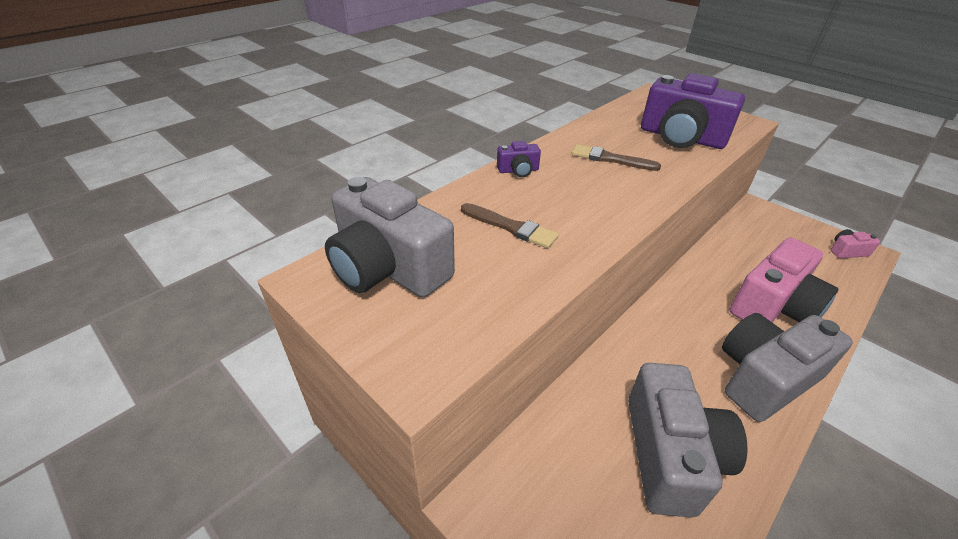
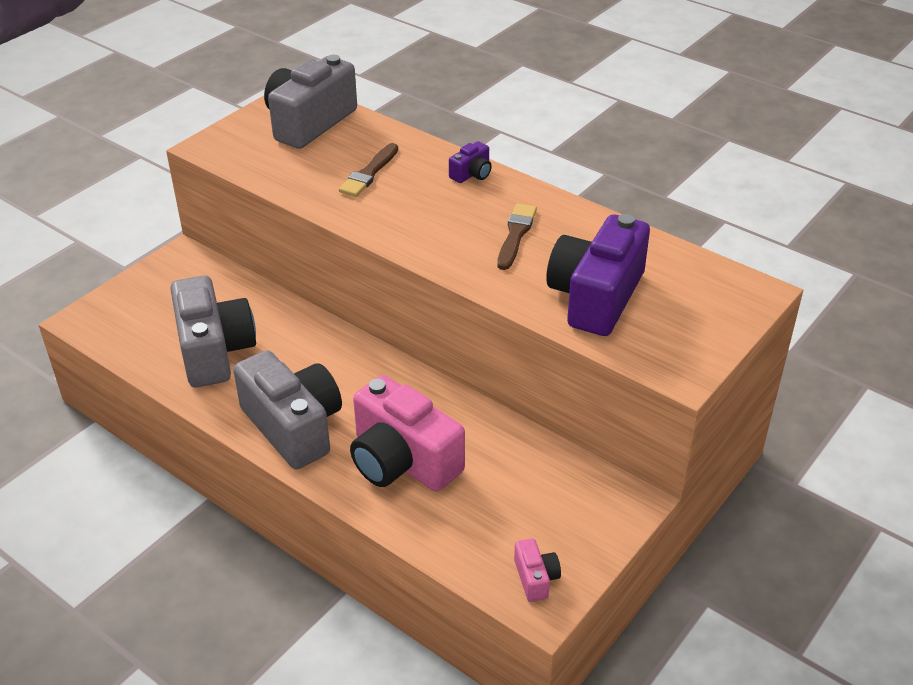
camera: 85 degrees right, 0 degrees up
purple camera [497,141,541,177] -> purple camera turned 120 degrees counterclockwise [449,141,492,183]
grey camera [628,363,747,518] -> grey camera turned 105 degrees counterclockwise [170,275,256,387]

